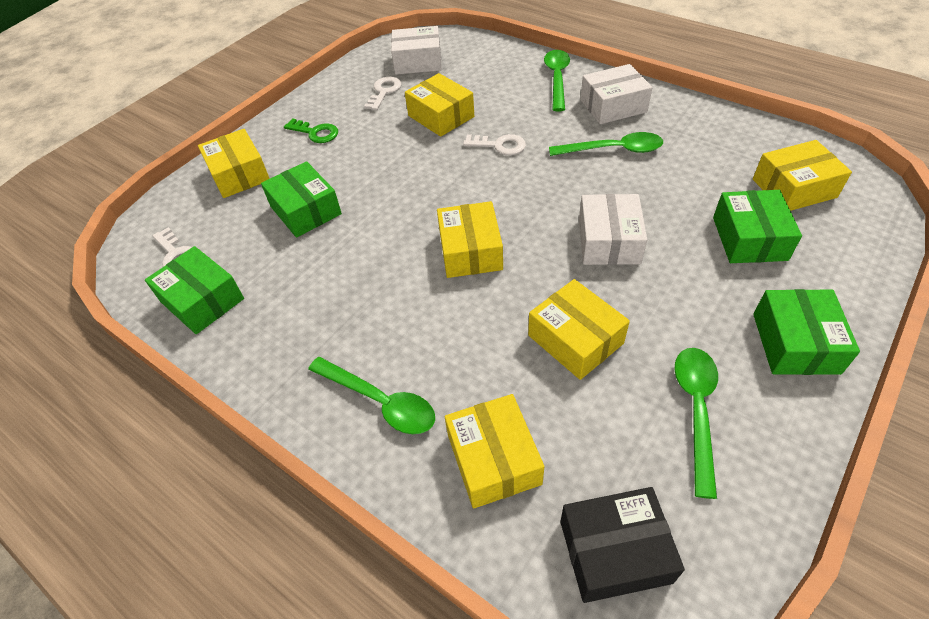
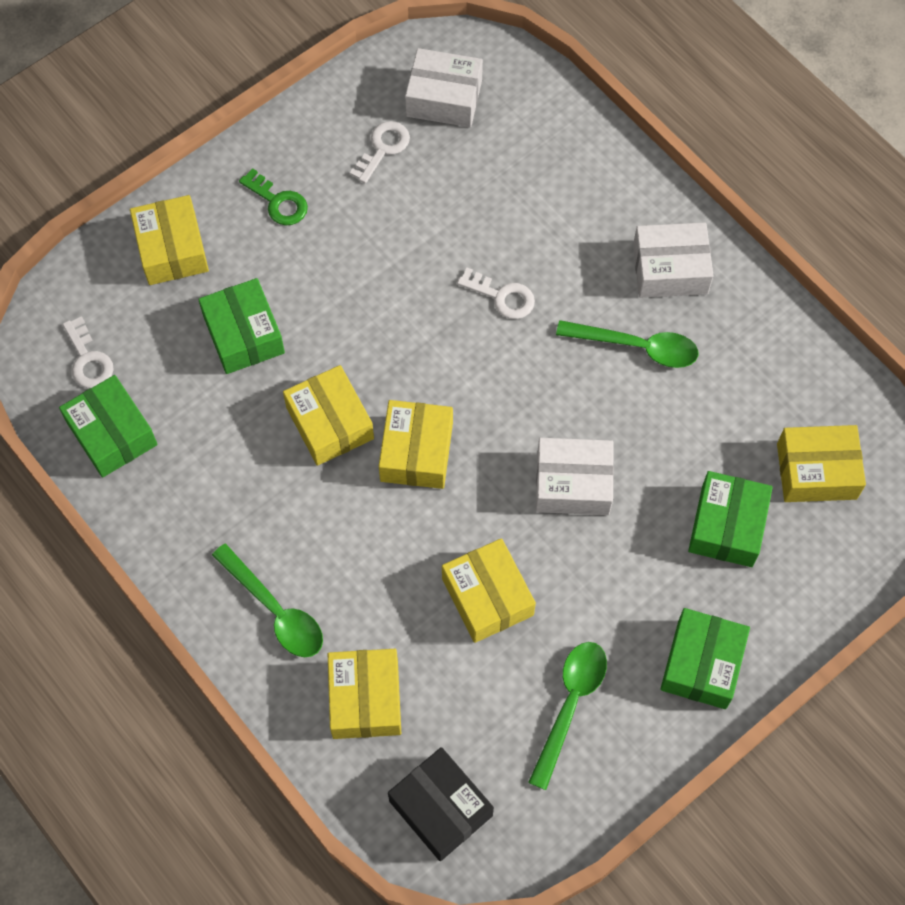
camera: 10 degrees right, 15 degrees up
yellow box [405,73,474,137] -> yellow box moved to [283,365,374,466]
green spoon [544,50,570,112] -> none
black box [561,487,685,603] -> black box turned 45 degrees clockwise [388,747,494,861]
white box [579,194,647,265] -> white box turned 75 degrees clockwise [536,438,614,515]

